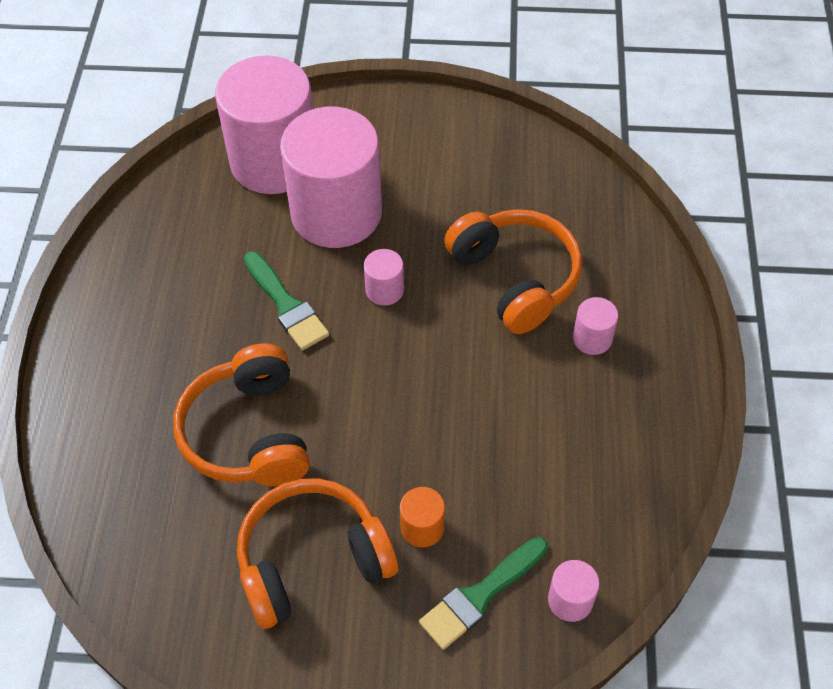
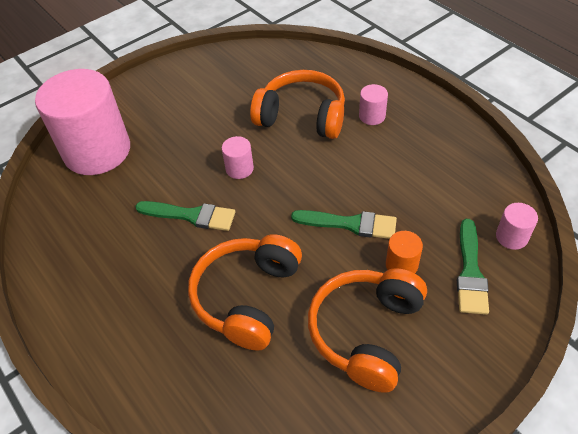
camera: 40 degrees left, 5 degrees down
orange headphones [173,343,310,486] -> orange headphones turned 75 degrees clockwise [188,234,302,351]
pink cylinder [280,107,382,248] -> none
none -> green brush [291,210,397,239]

